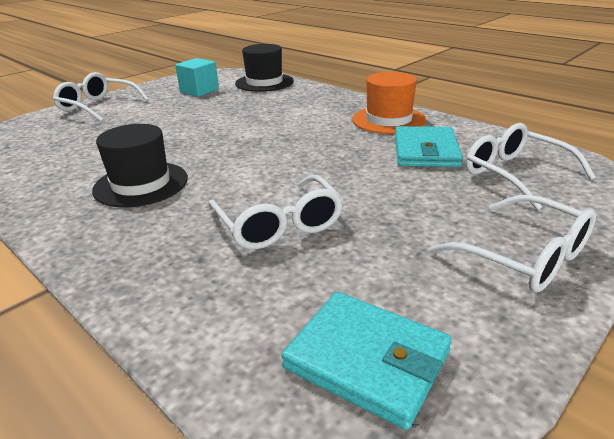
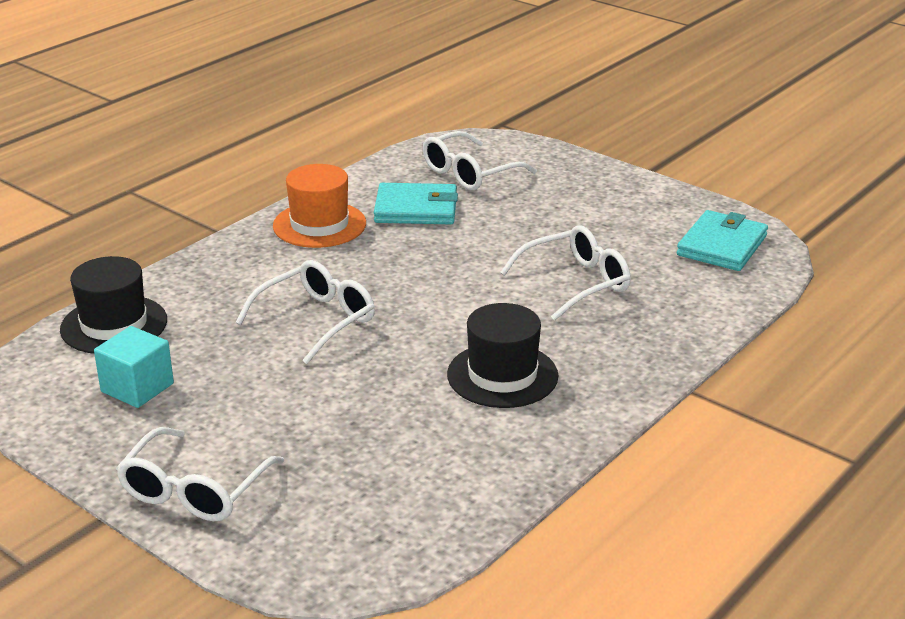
camera: 95 degrees left, 0 degrees up
white glasses [430,195,596,293] -> white glasses moved to [236,260,375,364]

